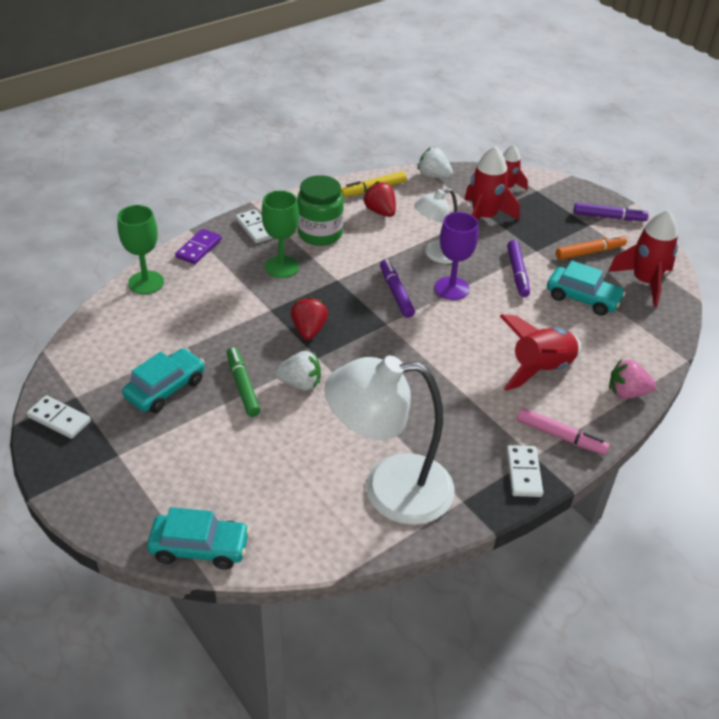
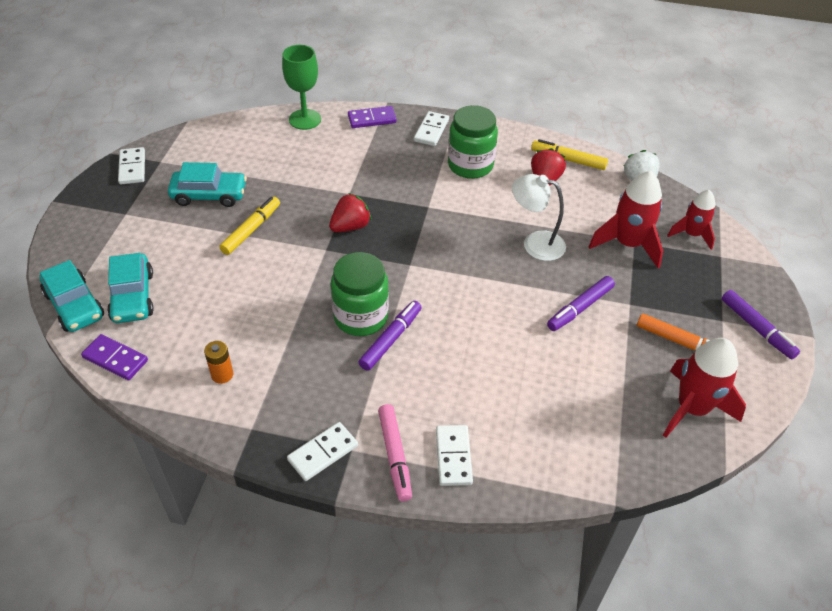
camera: 50 degrees right, 5 degrees up
green marker [227,347,261,417] -> yellow marker [219,197,280,255]
green goblet [262,191,299,278] -> none
white strawberry [275,351,321,391] -> none
white lamp [325,356,455,525] -> orange battery [204,341,233,384]
purple marker [380,259,415,318] -> purple marker moved to [359,301,422,371]
purple goblet [435,212,478,300] -> none
red rocket [500,314,581,391] -> none
turquoise car [547,260,626,316] -> turquoise car moved to [107,253,154,323]
pink strawberry [609,359,656,399] -> none
none -> purple domino [81,334,148,380]
none -> green jar [331,252,389,336]
none -> white domino [436,425,473,486]

